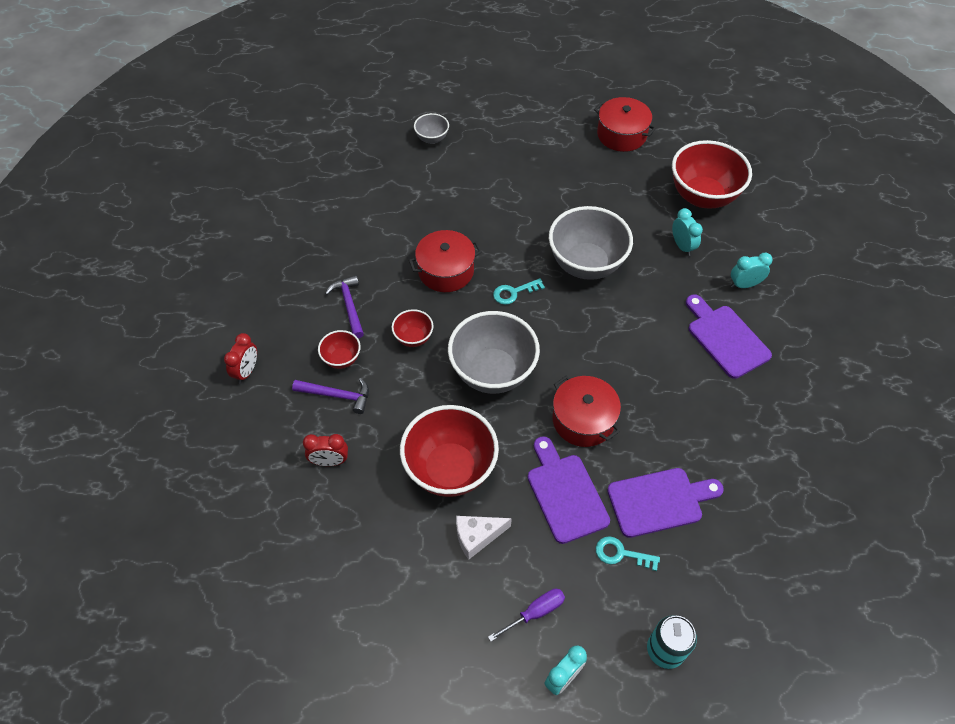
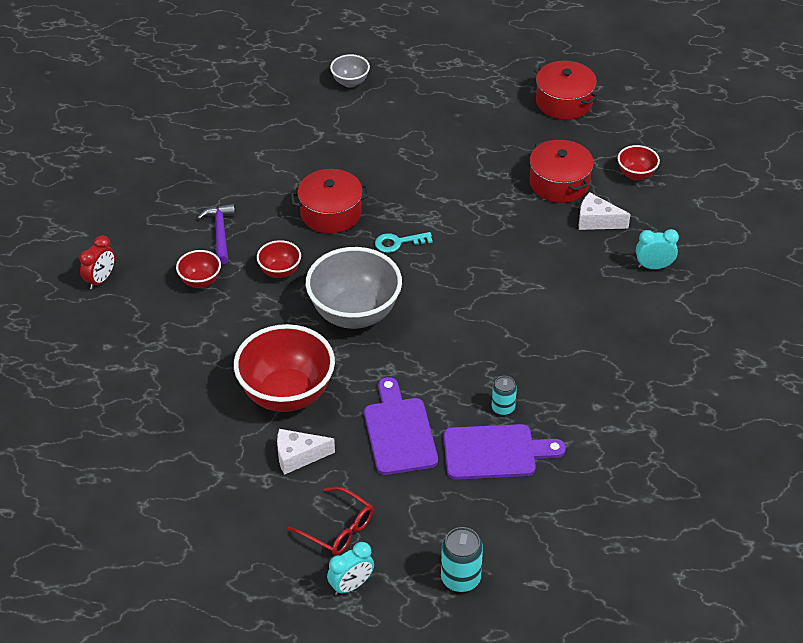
camera: 10 degrees right, 10 degrees down
purple hammer [292,378,369,414] -> none
red clock [303,434,348,466] -> none
purple screwdriver [488,589,565,642] -> red glasses [287,486,373,555]
grey bowl [549,206,633,280] -> none
red pot [553,376,621,447] -> red pot moved to [530,140,594,203]
turquoise key [596,536,660,571] -> none
red bowl [672,140,752,209] -> red bowl [618,145,660,181], size x0.48
turquoise clock [672,208,703,256] -> white cheese [579,192,631,230]
purple cutting board [686,294,772,379] -> none
none -> turquoise can [492,376,517,416]

